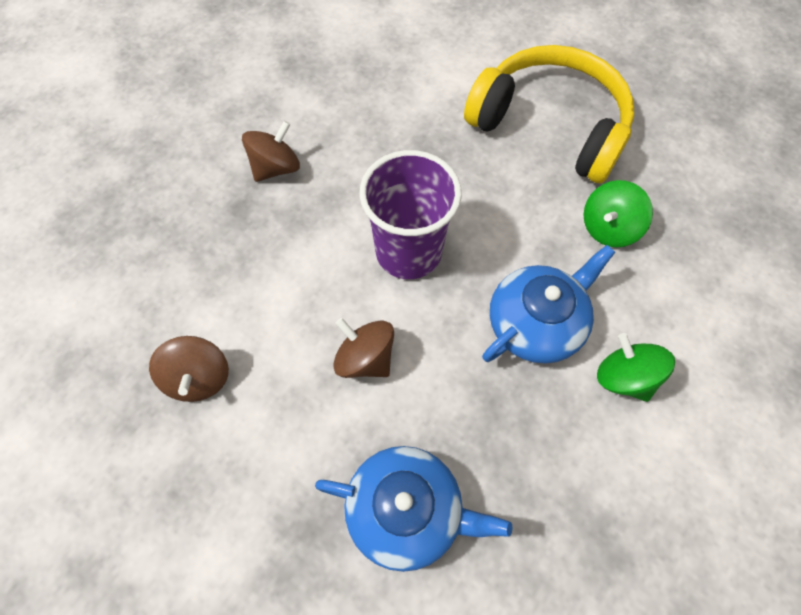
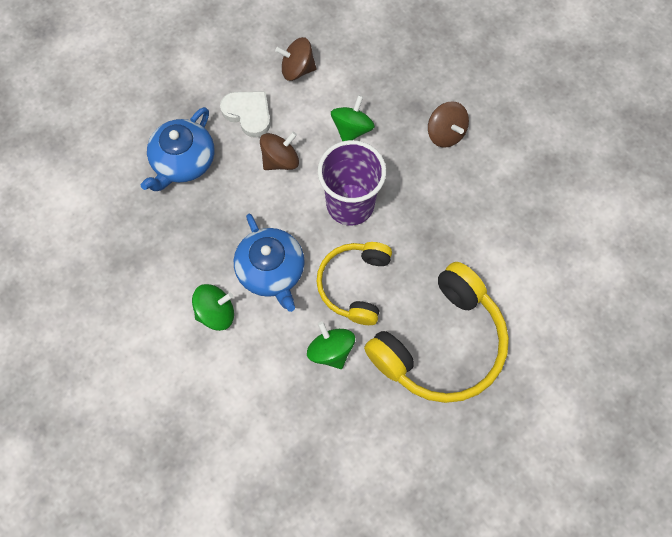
camera: 105 degrees right, 5 degrees up
none -> white heart [220,91,271,138]
none -> yellow headphones [316,242,392,325]
none -> green spinning top [331,95,375,141]

